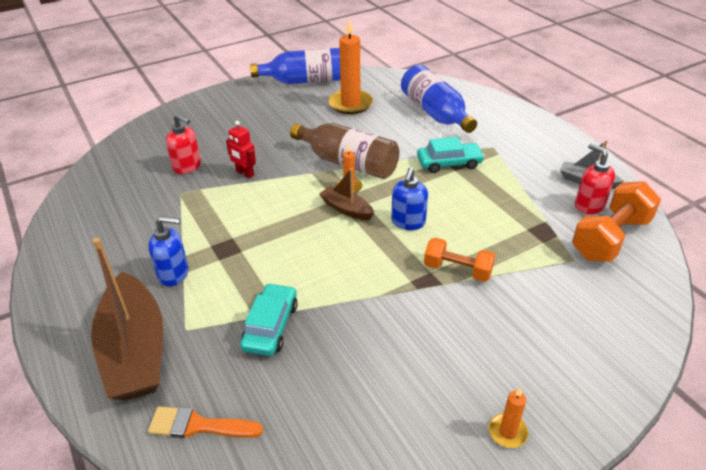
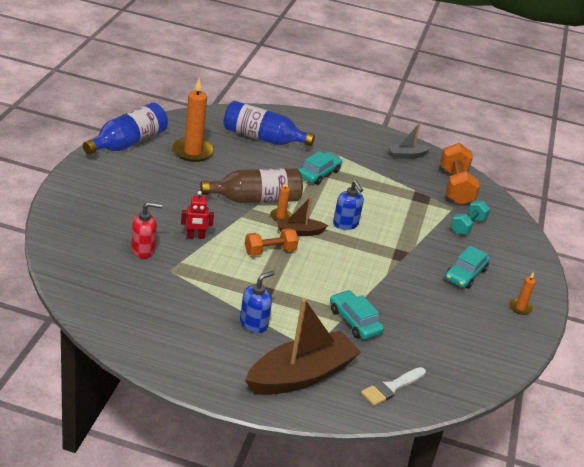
camera: 50 degrees left, 5 degrees down
brown boat [91,238,163,401] -> brown boat turned 60 degrees counterclockwise [245,298,361,395]
orange brush [148,407,263,438] -> white brush [361,367,426,406]
orange dumbbell [424,238,496,282] -> orange dumbbell moved to [245,228,298,256]
red soap dispenser [575,143,615,214] -> none
none -> turquoise car [445,245,490,289]
none -> turquoise dumbbell [451,200,490,235]

